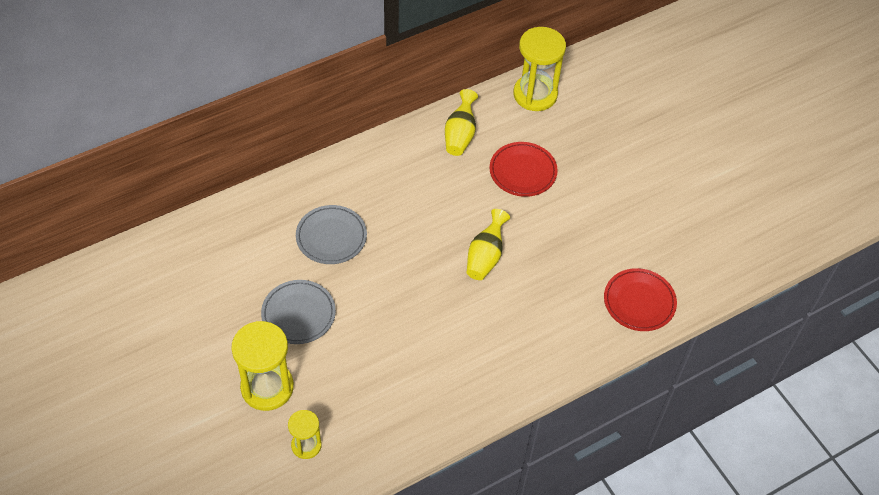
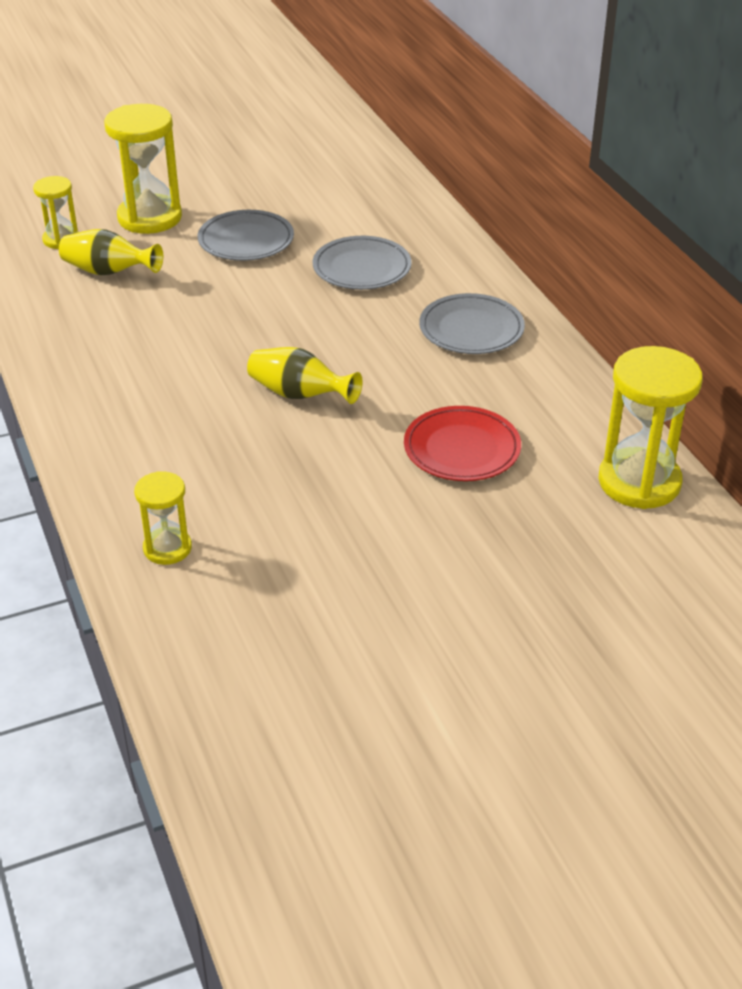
camera: 100 degrees right, 15 degrees down
yellow vase [445,89,478,156] -> yellow vase moved to [59,229,163,276]
red plate [604,268,677,331] -> yellow hourglass [134,471,192,565]
none -> grey plate [419,293,525,354]

